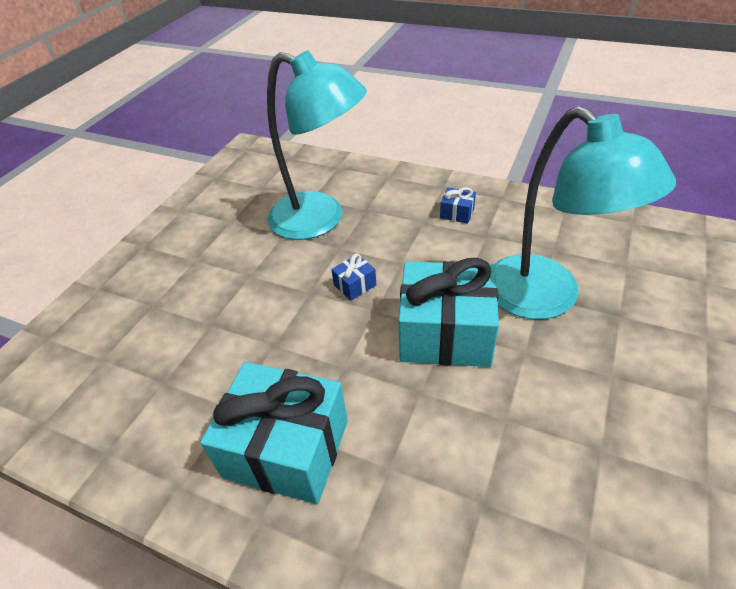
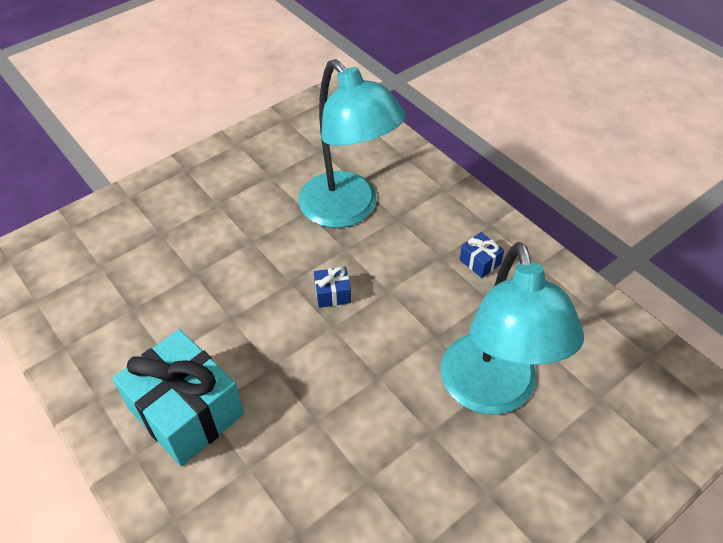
camera: 25 degrees right, 5 degrees up
turquoise gift [398,258,499,367] -> none

